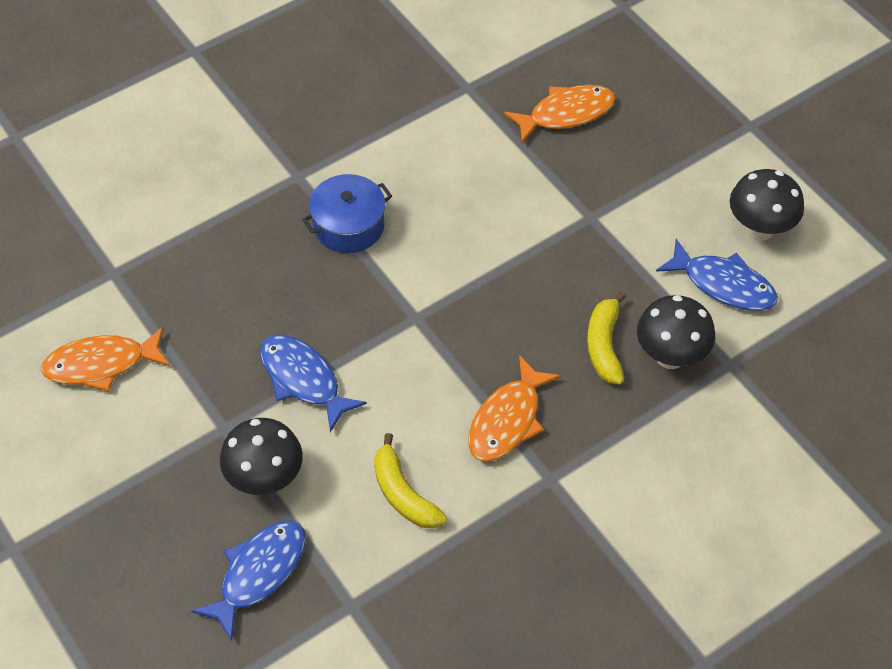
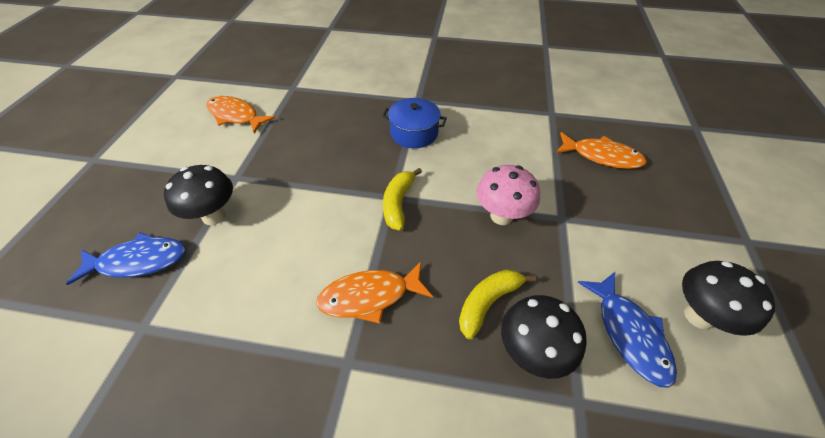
camera: 45 degrees right, 5 degrees down
blue fish [260,335,367,432] -> none
yellow banana [374,433,447,528] -> yellow banana moved to [383,168,422,231]
none -> pink mushroom [477,165,540,225]

